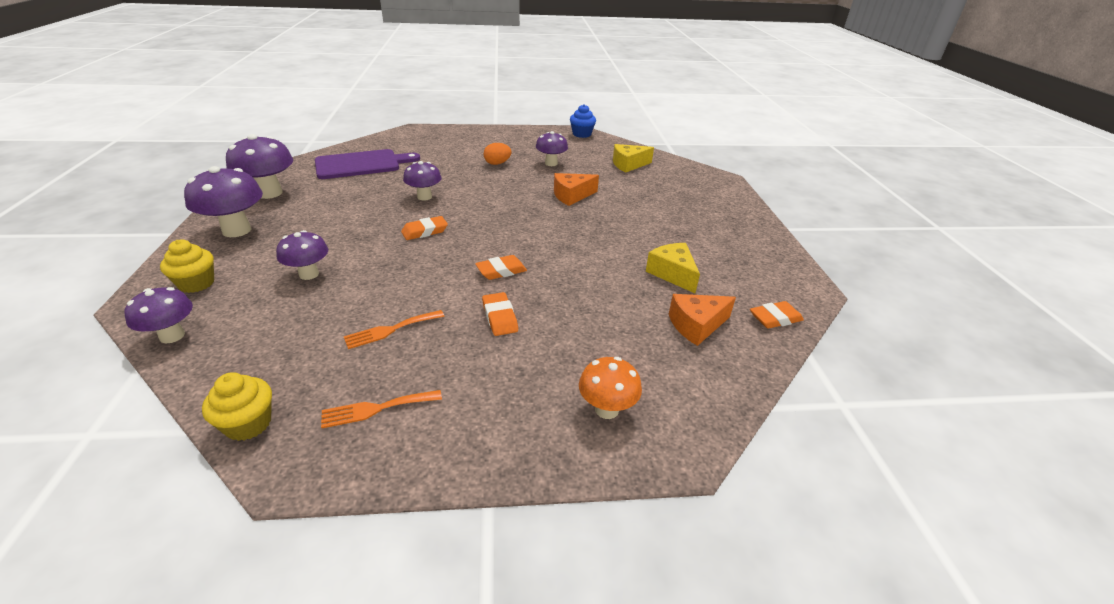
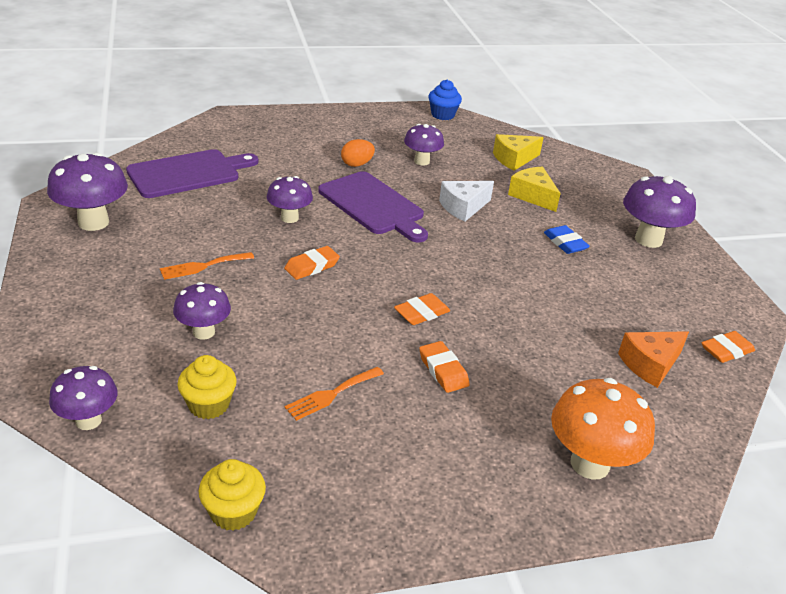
camera: 10 degrees left, 0 degrees up
yellow cupcake [160,239,214,293] -> yellow cupcake moved to [178,355,237,419]
purple mushroom [184,166,263,237] -> purple mushroom moved to [623,176,696,248]
orange fork [321,390,442,428] -> orange fork moved to [160,252,254,280]
orange cheese [554,173,599,206] -> white cheese [439,181,494,222]
orange mushroom [579,357,642,419] -> orange mushroom [551,378,655,480], size x1.57
yellow cheese [646,243,700,293] -> yellow cheese moved to [508,167,561,212]
none -> purple cutting board [318,171,428,242]
none -> blue eraser [544,225,590,254]

